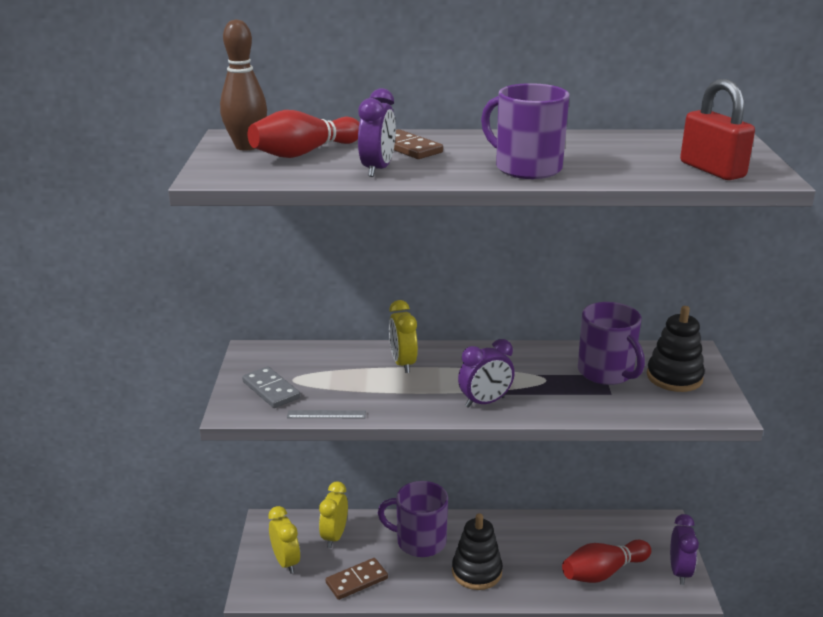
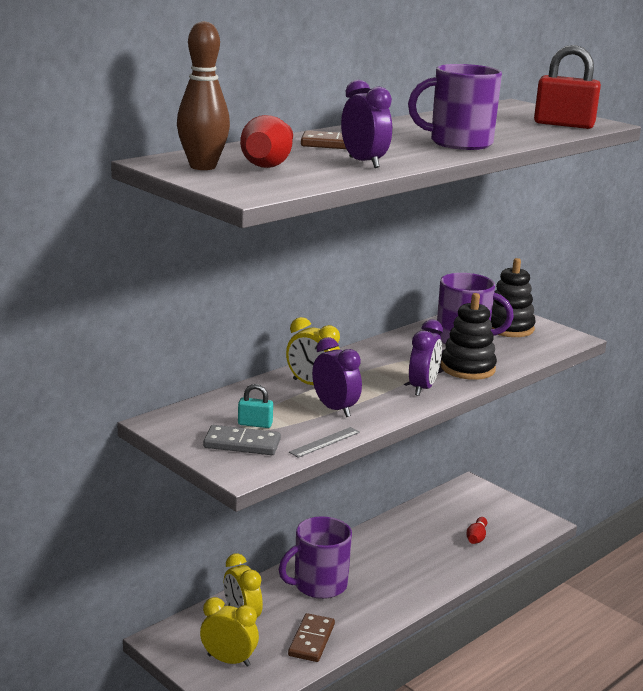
camera: 45 degrees left, 5 degrees down
black stacking toy [452,513,503,590] -> black stacking toy moved to [441,293,497,380]
red bowling pin [562,540,651,583] -> red bowling pin [466,517,487,544], size x0.52
purple clock [670,514,699,585] -> purple clock moved to [312,337,362,417]
none -> turquoise padlock [238,384,273,428]

